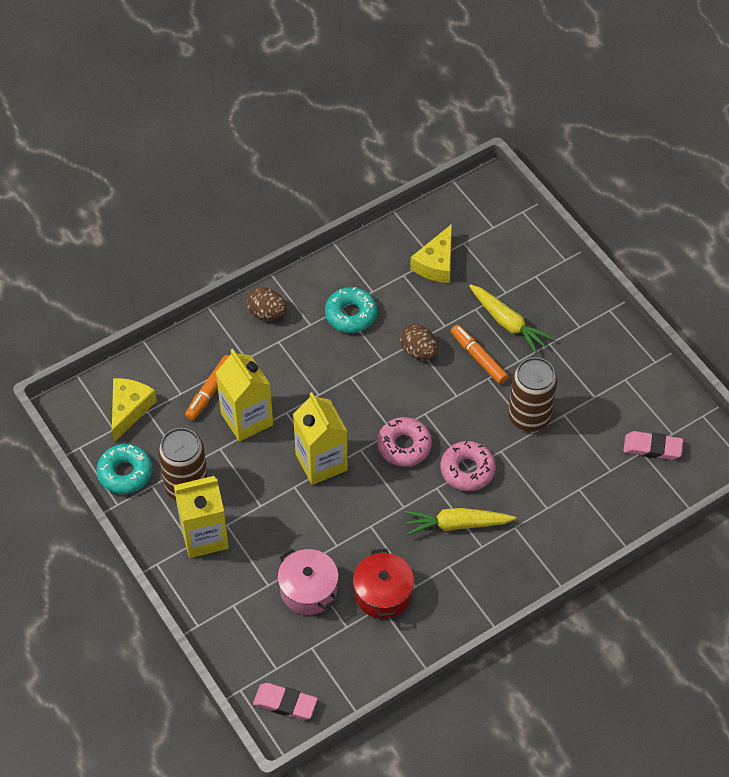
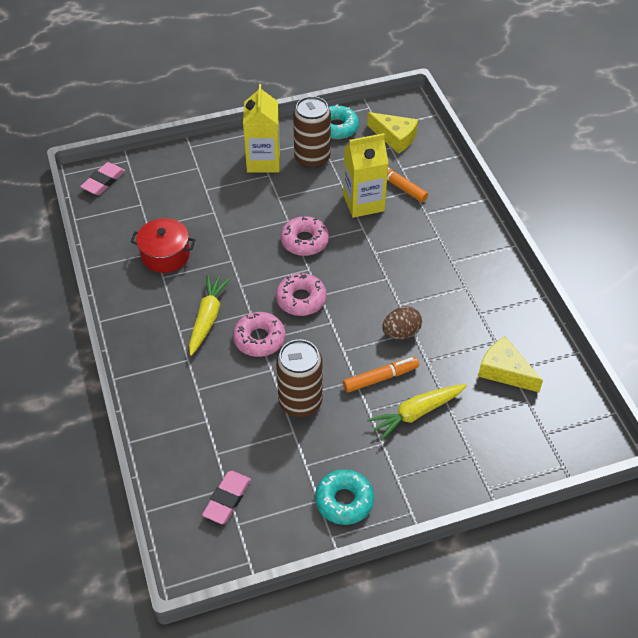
camera: 105 degrees right, 5 degrees down
brown egg [246,287,287,320] -> none
pink pot [277,549,339,615] -> none
yellow carton [293,392,348,485] -> pink donut [281,216,329,256]
turquoise donut [325,287,377,333] -> turquoise donut moved to [315,469,374,525]

